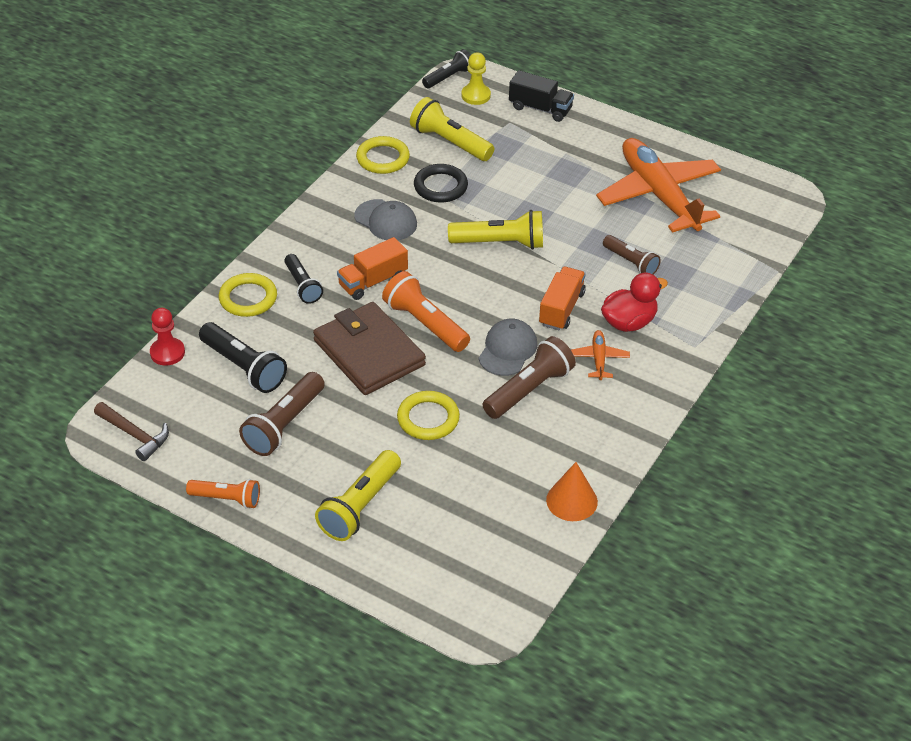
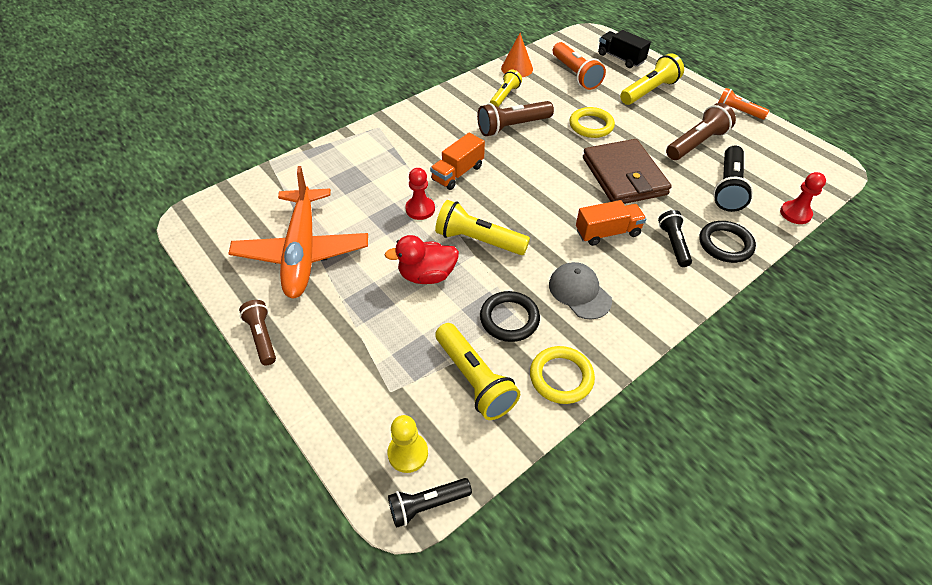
camera: 160 degrees left, 5 degrees up
brown hammer [94,402,169,461] -> none
black flashlight [199,322,287,393] -> black flashlight turned 135 degrees counterclockwise [713,146,753,212]
yellow ring [219,273,277,317] -> black ring [700,221,756,263]
orange flashlight [382,271,470,352] -> orange flashlight moved to [553,42,606,90]
grey cap [479,319,537,376] -> none
black truck [509,70,574,122] -> black truck moved to [598,30,651,68]
orange plane [571,330,630,380] -> none
red duck [601,273,668,332] -> red duck moved to [385,235,459,284]
brown flashlight [603,235,661,275] -> brown flashlight moved to [239,300,276,365]
none -> red pawn [405,168,435,220]
none -> yellow flashlight [490,70,522,107]

